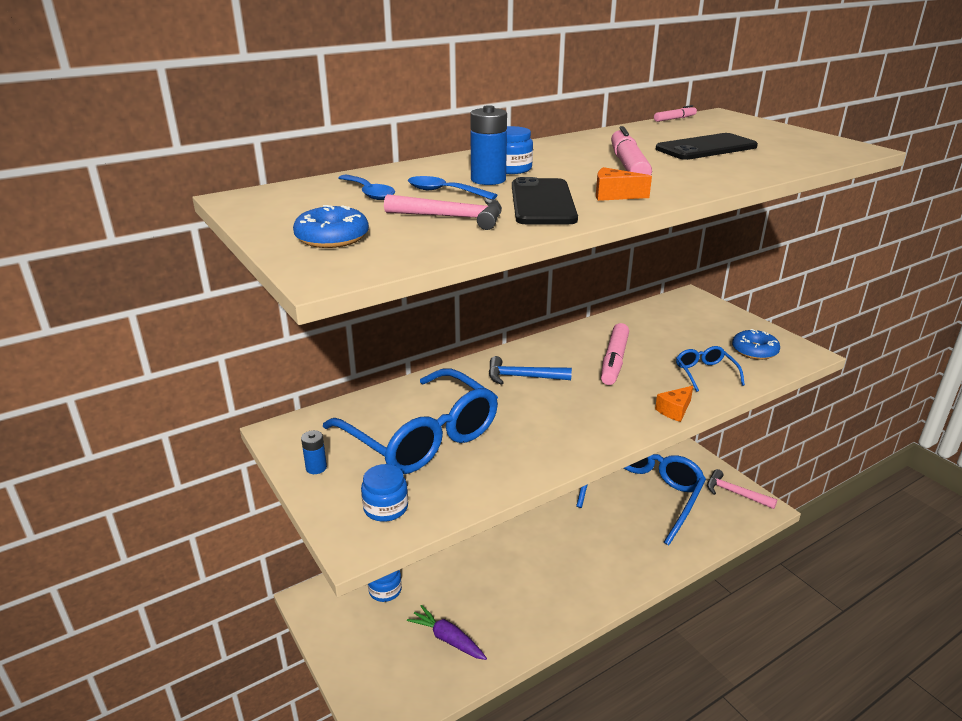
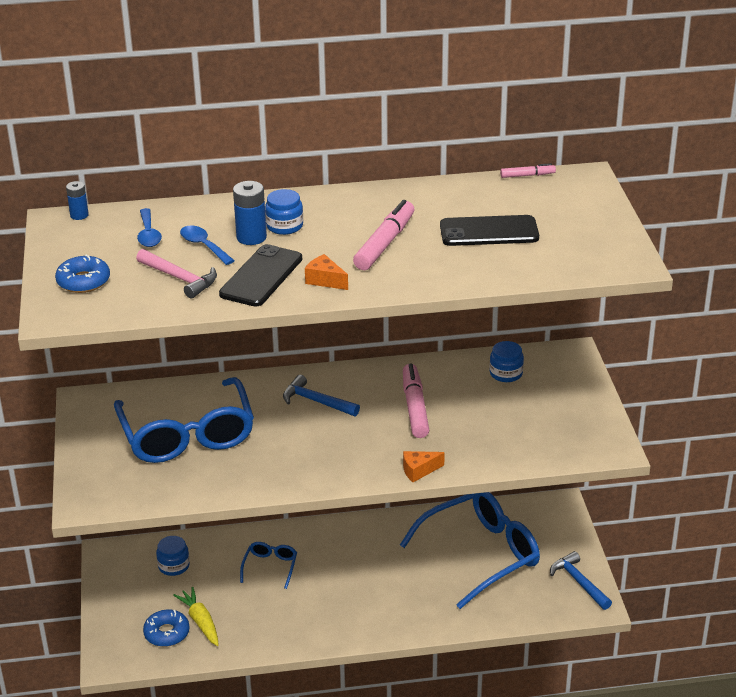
camera: 25 degrees right, 5 degrees up
blue battery [301,430,327,474] -> blue battery moved to [66,181,89,220]
blue jar [361,464,408,522] -> blue jar moved to [490,341,524,382]
purple carrot [407,605,487,660] -> yellow carrot [173,587,219,646]
pink marker [601,323,629,385] -> pink marker turned 135 degrees clockwise [403,364,429,438]
blue glasses [676,346,745,392] -> blue glasses moved to [240,542,297,589]
pink hammer [707,469,778,509] -> blue hammer [550,551,612,610]
blue donut [732,329,780,360] -> blue donut moved to [143,610,190,647]

